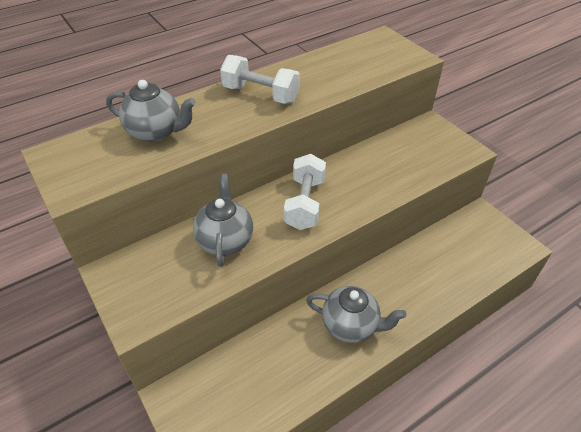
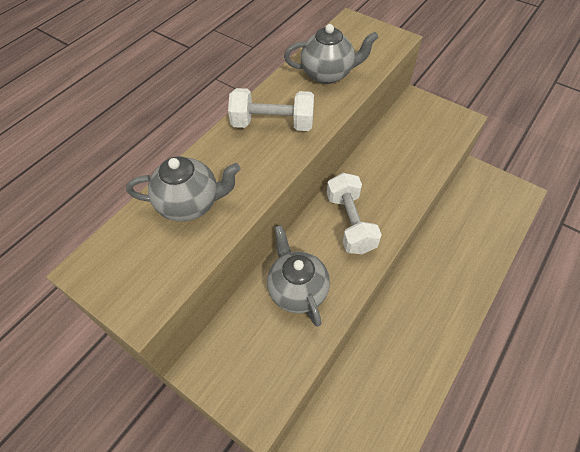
camera: 20 degrees left, 10 degrees up
grey teapot [306,286,407,343] -> grey teapot moved to [284,24,379,84]

